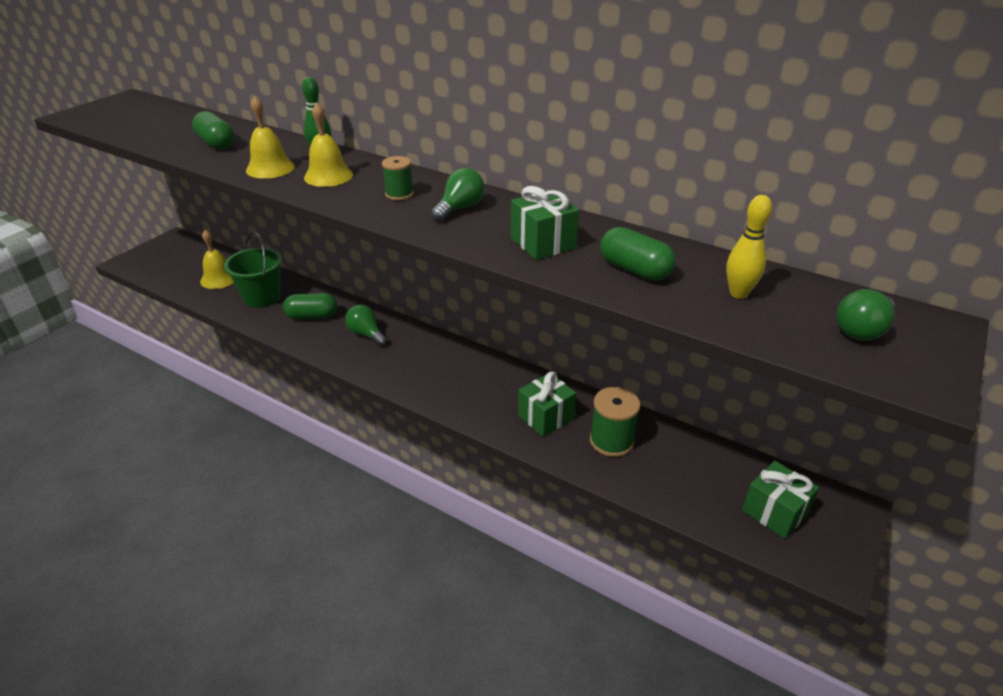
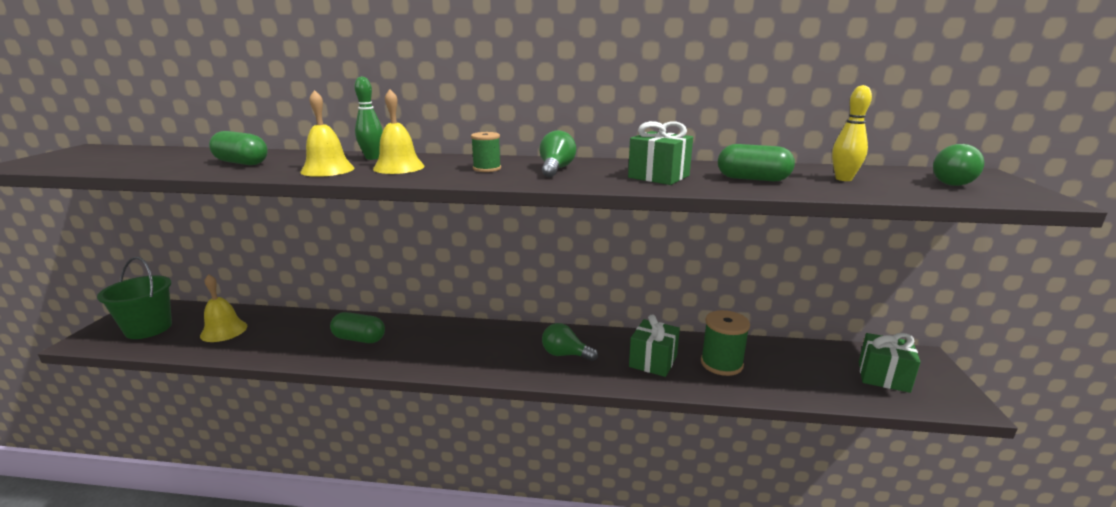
camera: 25 degrees left, 15 degrees down
green bucket [224,232,282,308] -> green bucket moved to [97,257,172,339]
green capsule [283,293,337,319] -> green capsule turned 45 degrees clockwise [330,312,385,343]
green light bulb [345,305,387,346] -> green light bulb moved to [542,323,598,361]

